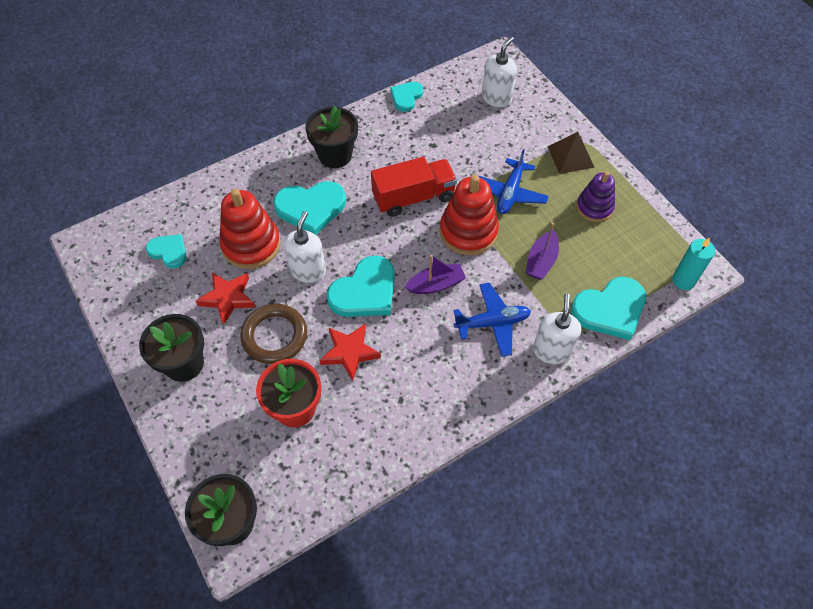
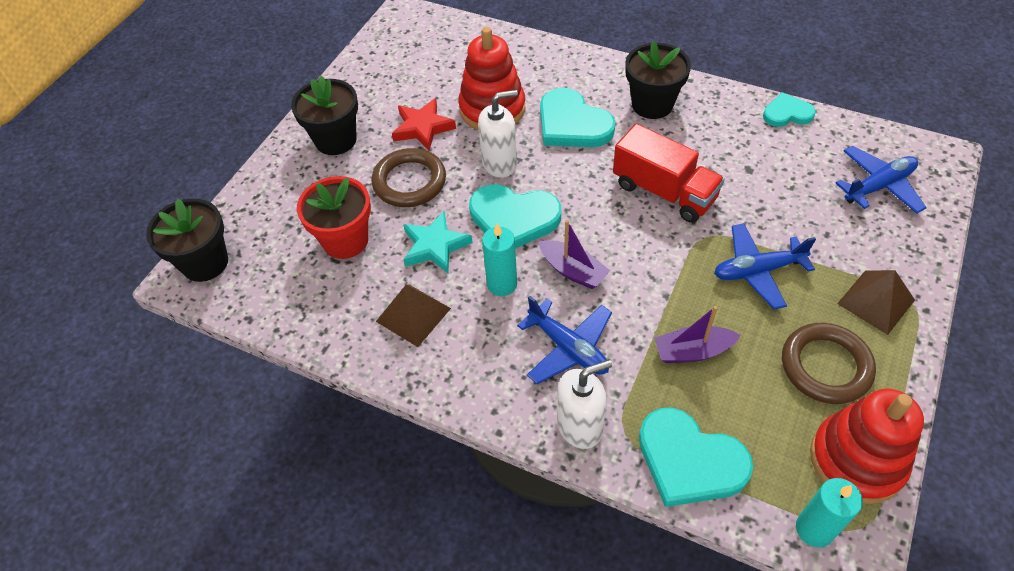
camera: 60 degrees right, 5 degrees down
turquoise heart [146,234,187,268] -> none
red star [319,324,381,381] -> turquoise star [403,211,473,273]
red stacking toy [440,175,499,255] -> red stacking toy moved to [810,388,924,504]
white soap dispenser [482,37,517,107] -> blue plane [835,146,927,214]
purple stacking toy [577,171,615,222] -> brown ring [782,323,876,404]
none -> brown pyramid [376,285,451,347]
none -> turquoise candle [482,223,517,296]

